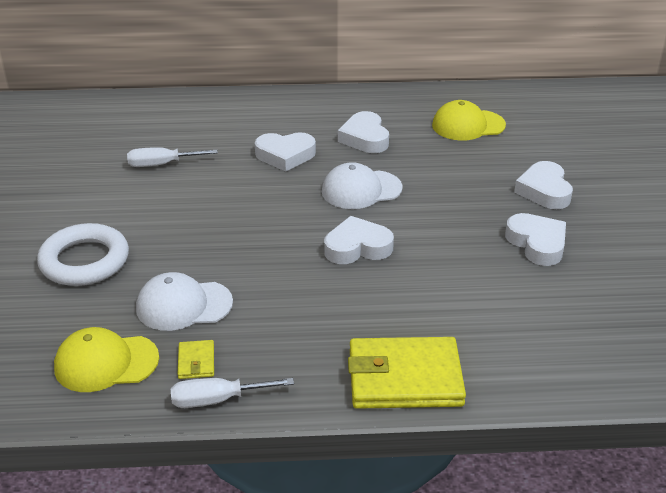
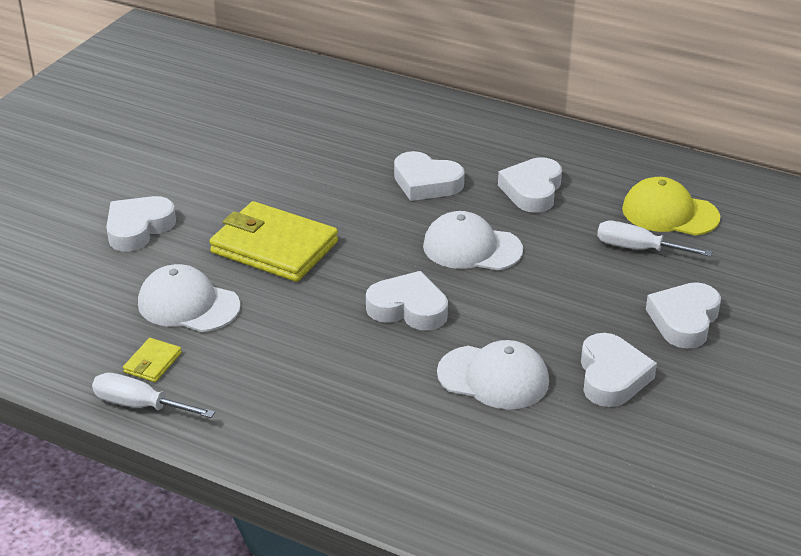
camera: 30 degrees right, 0 degrees up
white ring [37,223,129,286] -> white heart [106,196,176,252]
yellow cap [54,327,159,392] -> none
white screwdriver [127,147,218,167] -> white screwdriver moved to [597,221,712,257]
yellow wallet [348,337,466,409] -> yellow wallet moved to [209,201,338,282]
none -> white cap [437,340,549,409]

